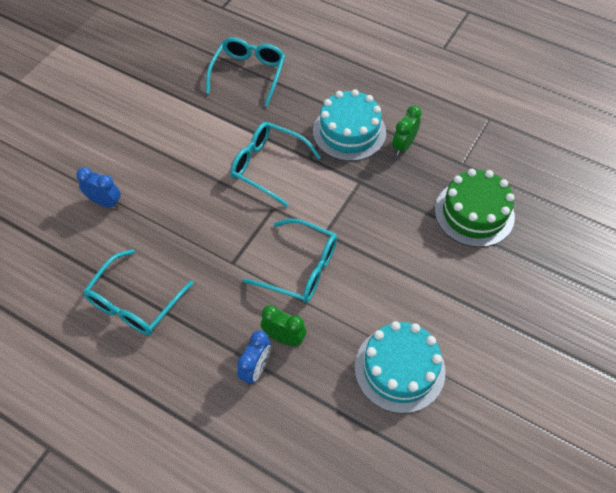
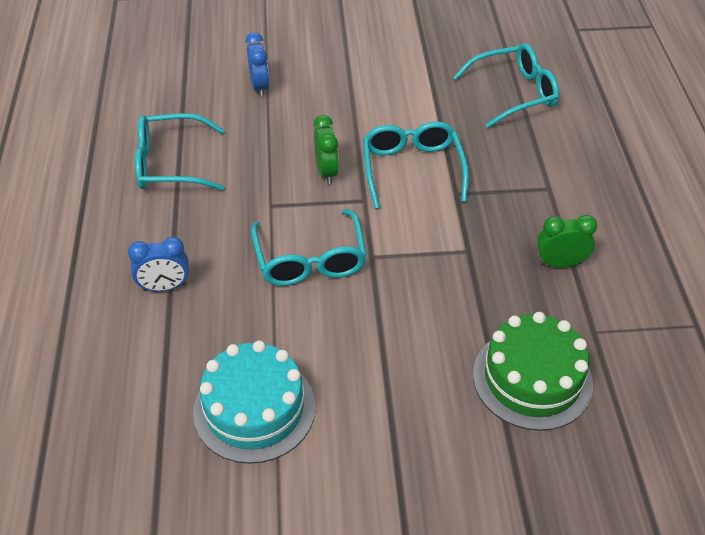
camera: 55 degrees right, 10 degrees down
green clock [261,305,306,346] -> green clock moved to [314,115,339,184]
turquoise cake [313,89,386,161] -> none

